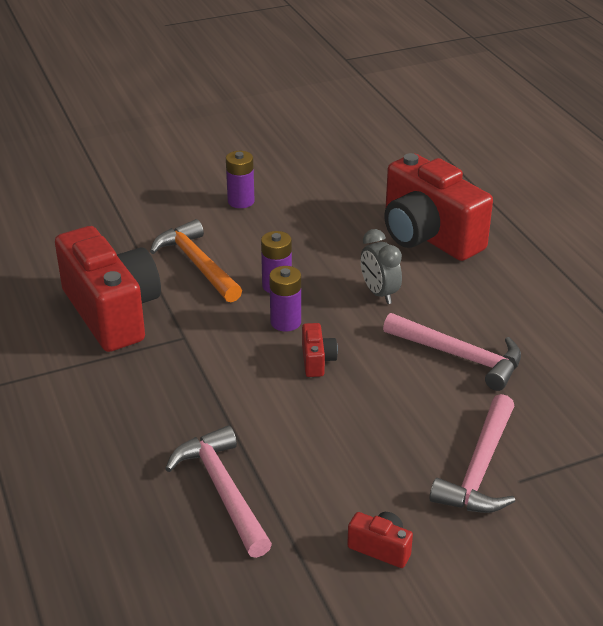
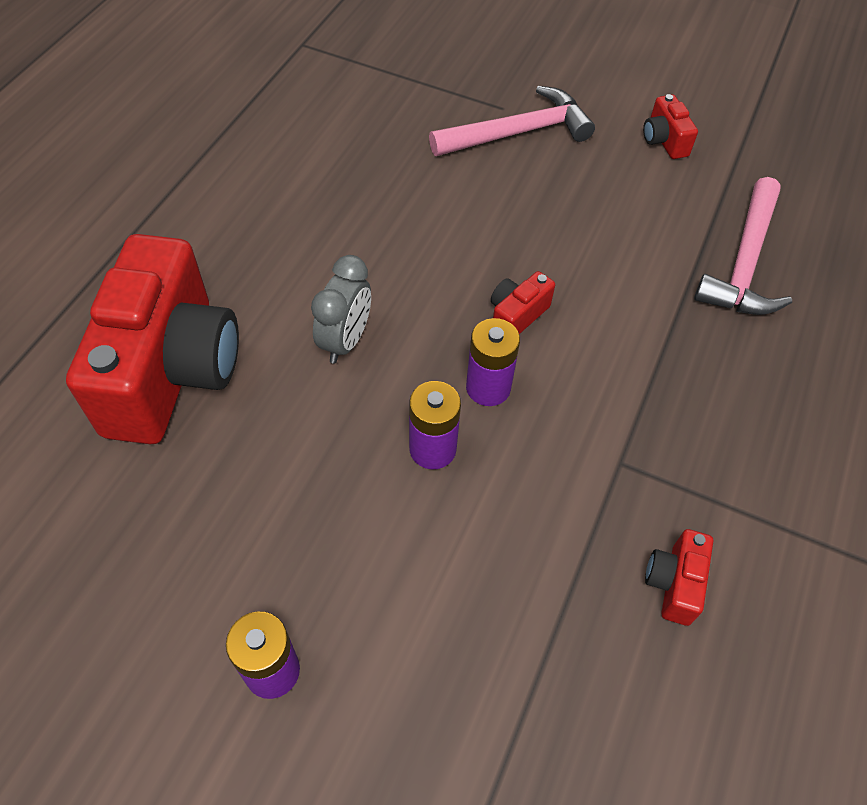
camera: 135 degrees left, 20 degrees up
red camera [55,226,161,352] -> red camera [645,529,713,626], size x0.40
orange hammer [150,219,242,302] -> none
pink hammer [383,313,521,391] -> none

